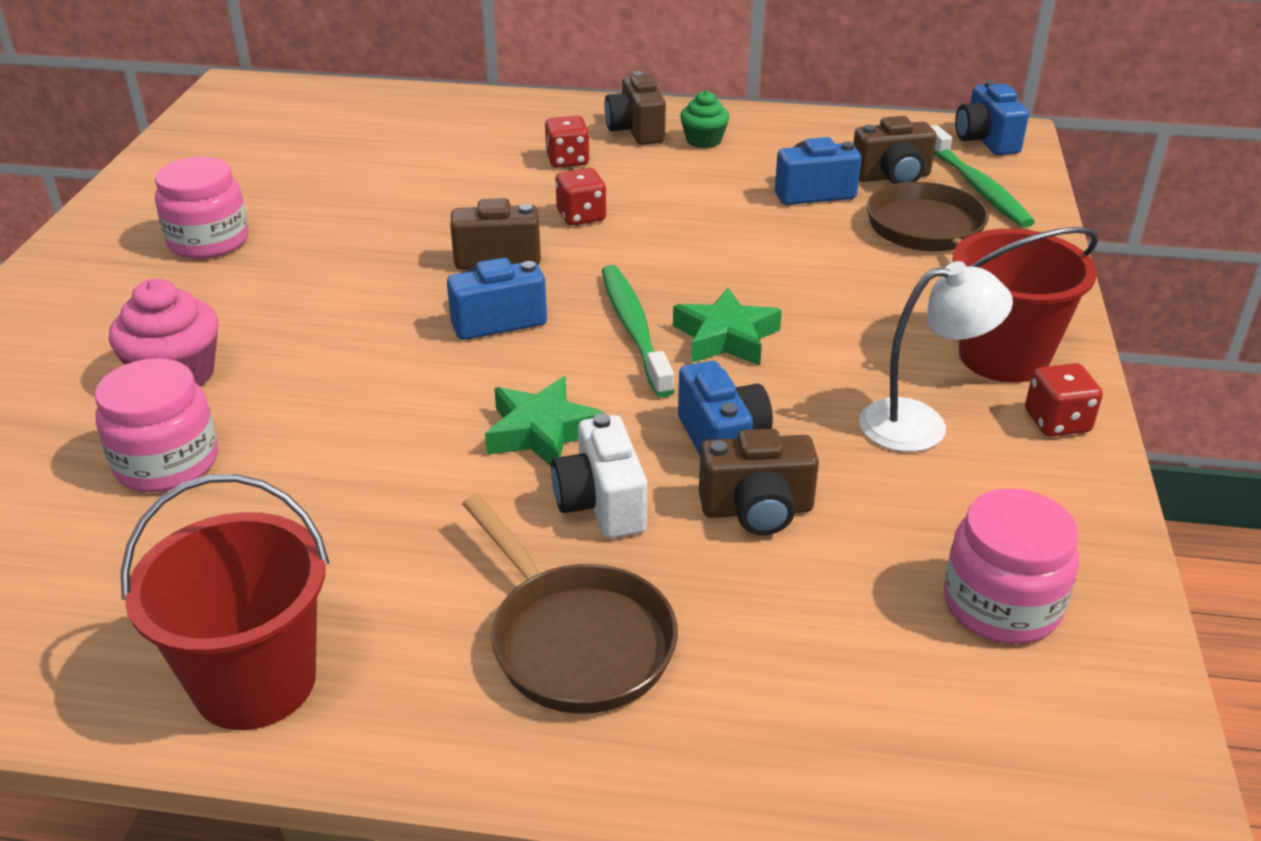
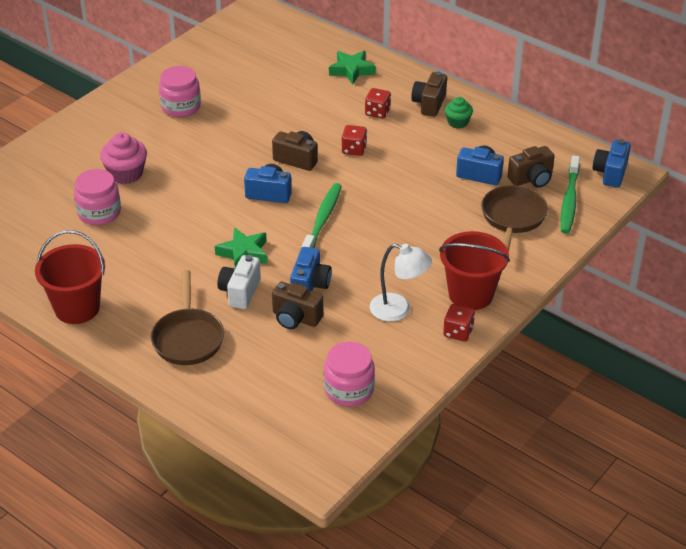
camera: 30 degrees right, 5 degrees up
green star [673,288,782,365] -> green star moved to [329,51,376,84]
brown camera [853,116,937,184] -> brown camera turned 45 degrees counterclockwise [507,146,554,188]

